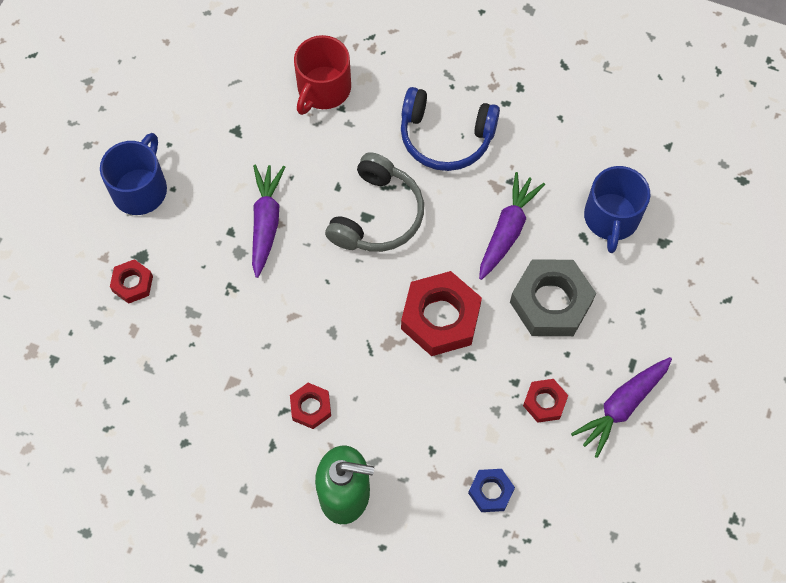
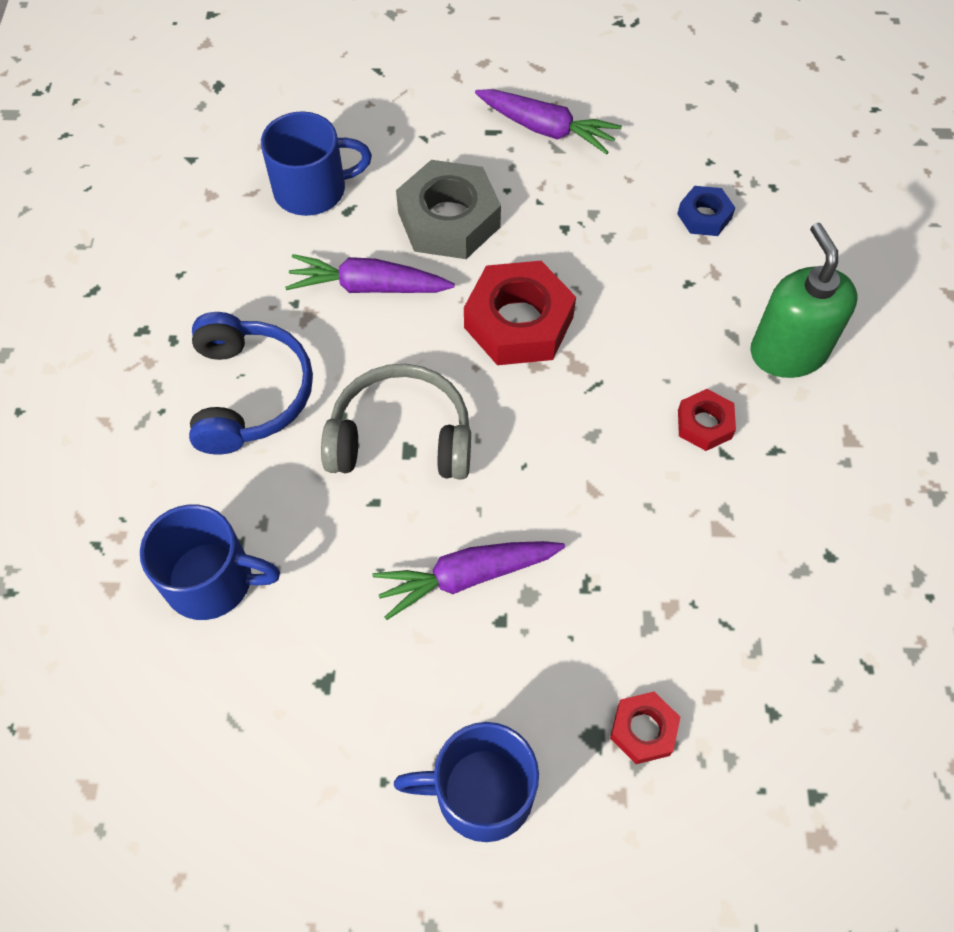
camera: 110 degrees left, 5 degrees down
red mug [294,35,351,115] -> blue mug [140,504,280,620]
red nut [523,379,568,423] -> none

